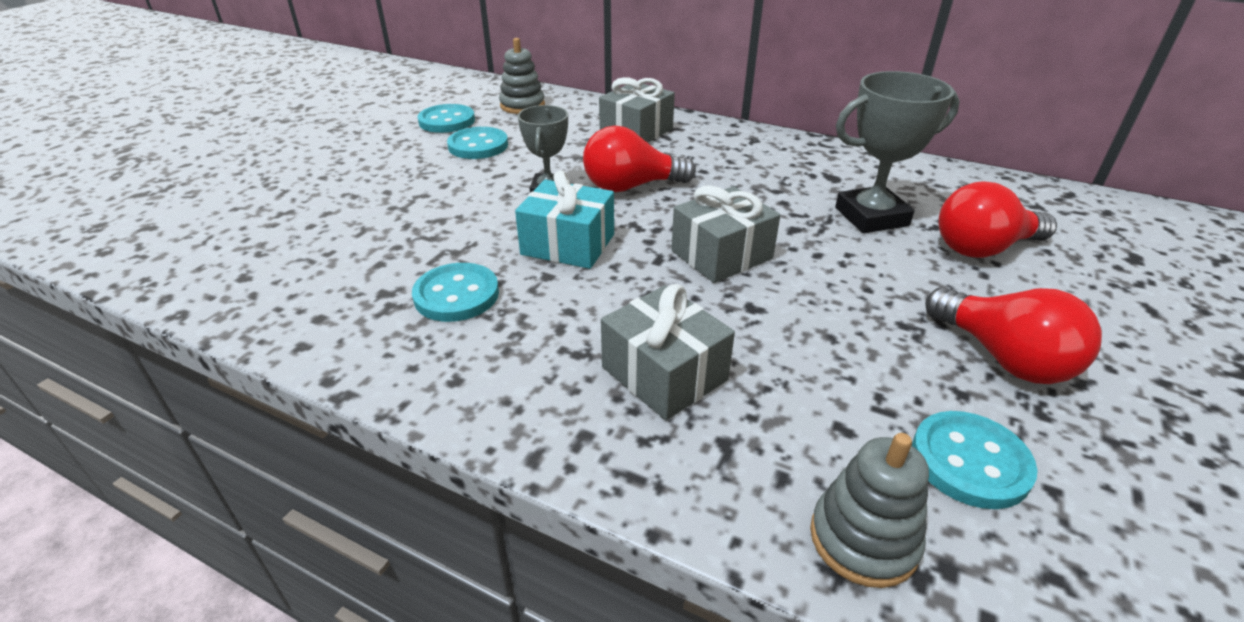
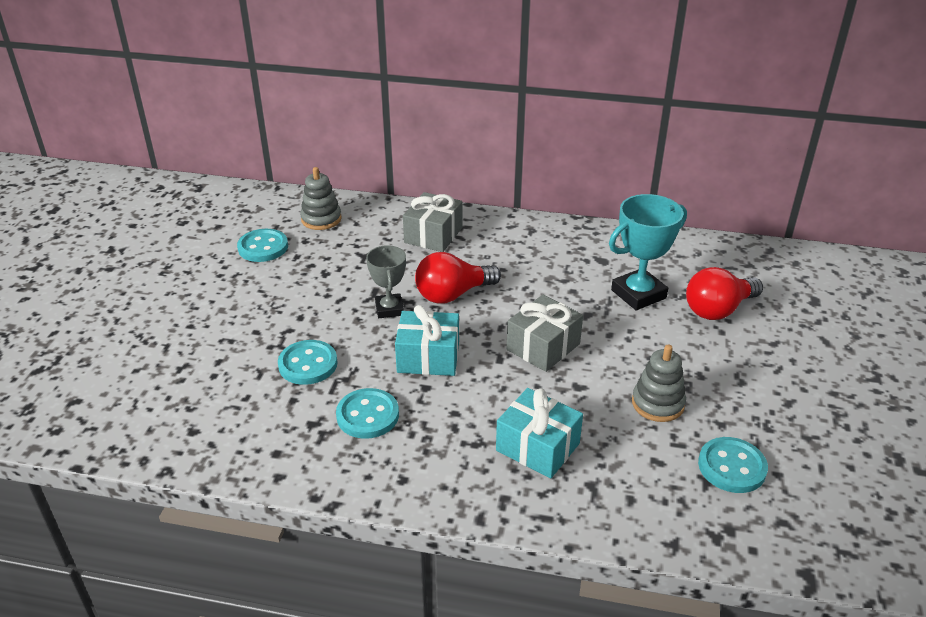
camera: 15 degrees left, 0 degrees up
turquoise button [447,127,508,159] -> turquoise button moved to [278,340,337,385]
grey gift [601,284,735,420] -> turquoise gift [496,388,583,478]
grey stacking toy [810,433,929,588] -> grey stacking toy moved to [632,345,686,422]
grey trophy [835,71,960,233] -> turquoise trophy [609,194,687,310]
red light bulb [925,287,1102,384] -> none

